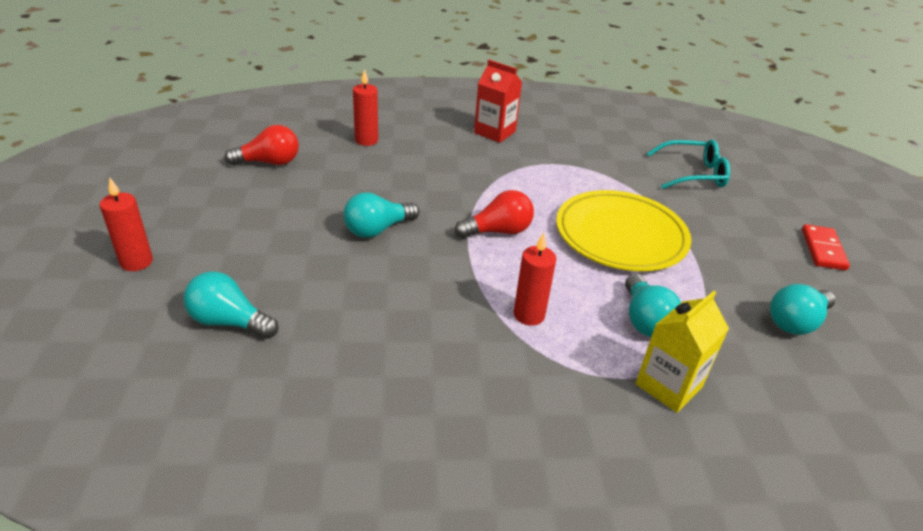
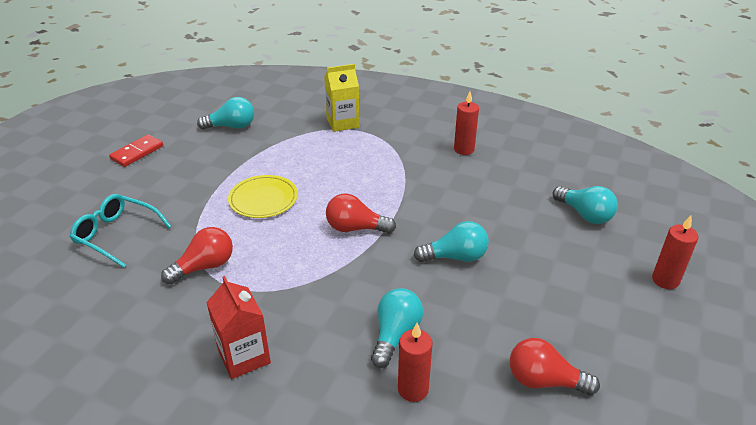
camera: 150 degrees left, 0 degrees up
red candle [514,232,556,326] -> red candle moved to [454,91,479,155]
yellow plate [556,190,691,271] -> yellow plate [228,175,298,218], size x0.62
turquoise light bulb [625,274,681,337] -> turquoise light bulb moved to [371,288,423,368]
none -> red light bulb [161,227,233,284]

